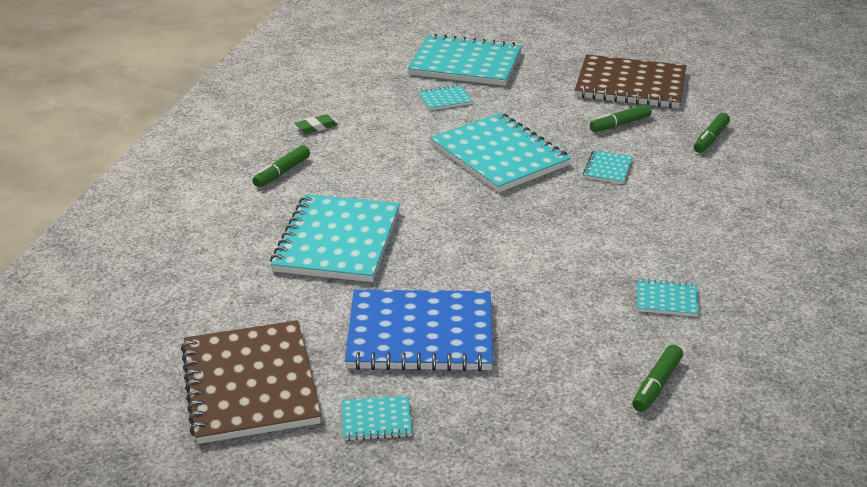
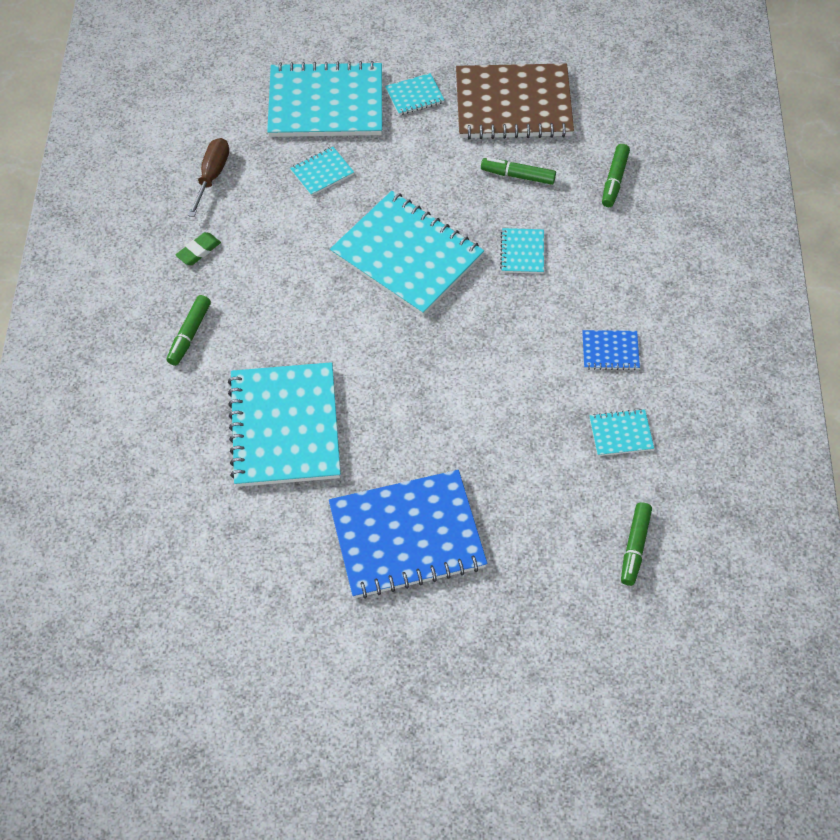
camera: 15 degrees left, 25 degrees up
brown notebook [181,320,321,444] -> none
turquoise notebook [342,396,412,441] -> turquoise notebook moved to [385,73,444,115]
green marker [590,104,652,132] -> green marker turned 60 degrees clockwise [481,158,556,185]
none -> brown screwdriver [188,138,229,217]
none -> blue notebook [582,330,640,370]

